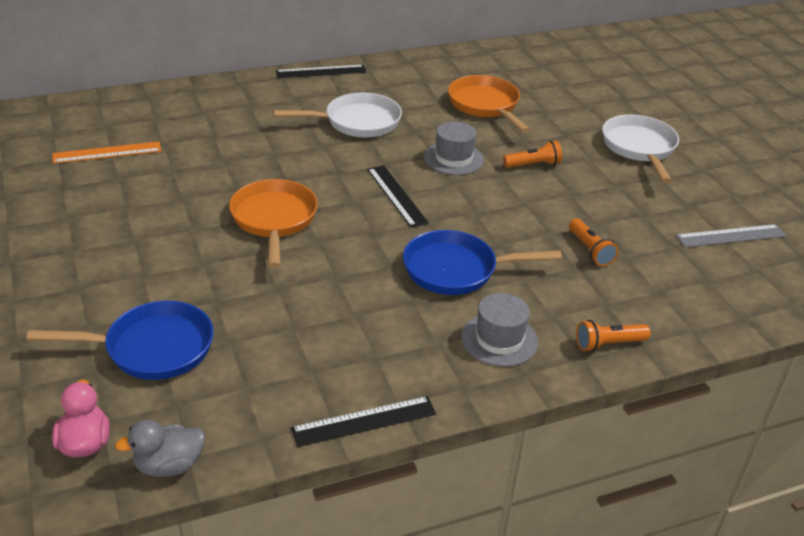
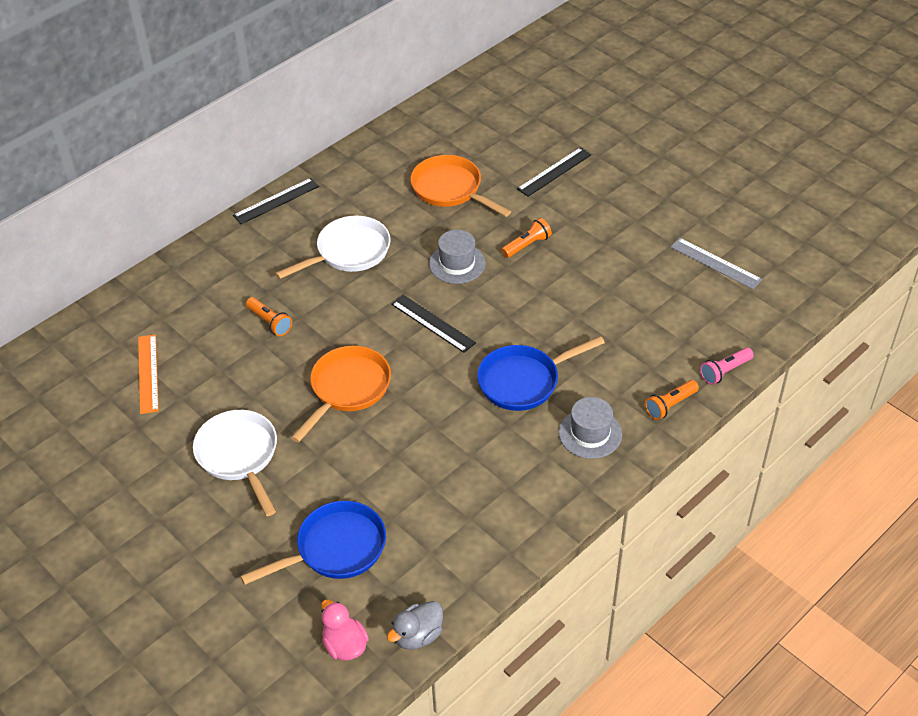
camera: 20 degrees left, 10 degrees up
orange ruler [52,141,161,164] -> orange ruler turned 60 degrees counterclockwise [138,334,159,414]
orange pan [229,179,318,268] -> orange pan turned 60 degrees clockwise [291,346,391,443]
black ruler [291,396,436,447] -> black ruler moved to [517,147,591,197]
orange flashlight [569,218,618,266] -> orange flashlight moved to [246,297,292,336]
white pan [602,115,679,183] -> white pan moved to [193,410,277,516]
grey ruler [676,224,786,247] -> grey ruler turned 75 degrees clockwise [671,238,762,289]
none -> pink flashlight [700,347,754,385]

